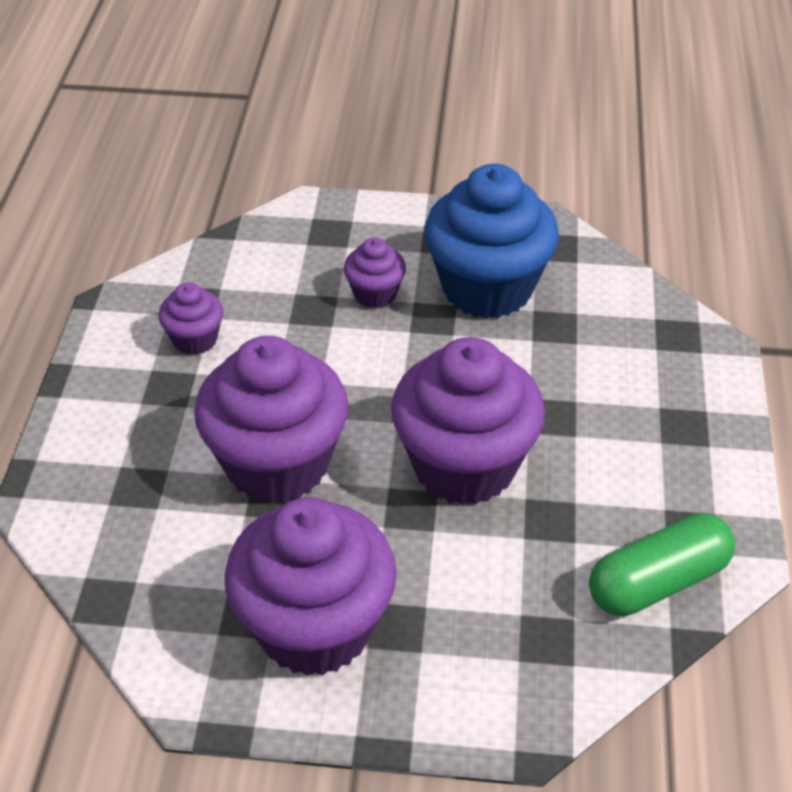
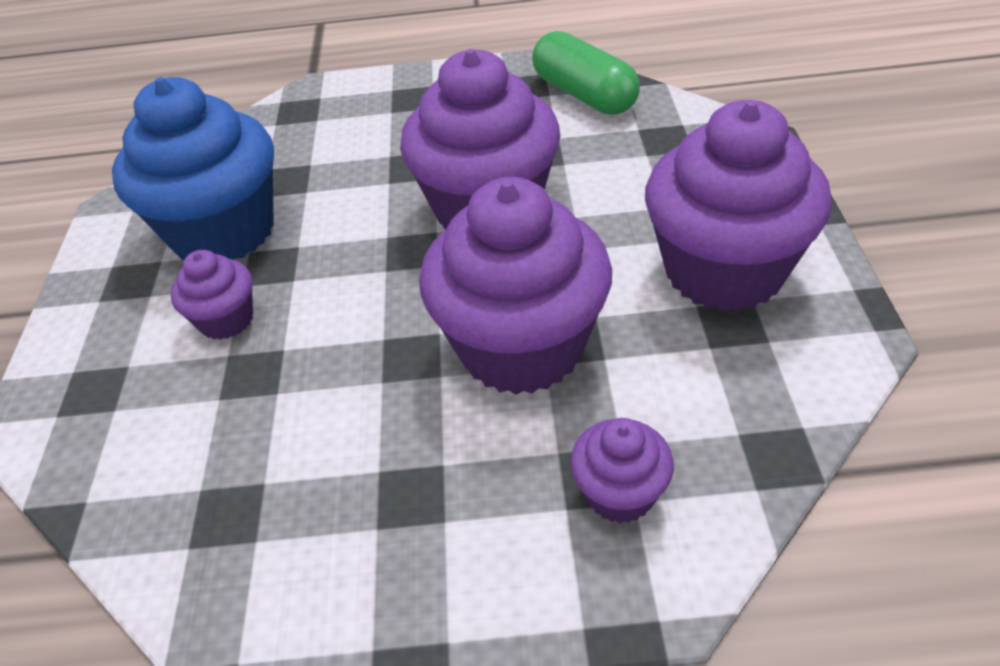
camera: 95 degrees left, 0 degrees up
purple cupcake [159,283,224,355] -> purple cupcake moved to [570,418,674,523]

